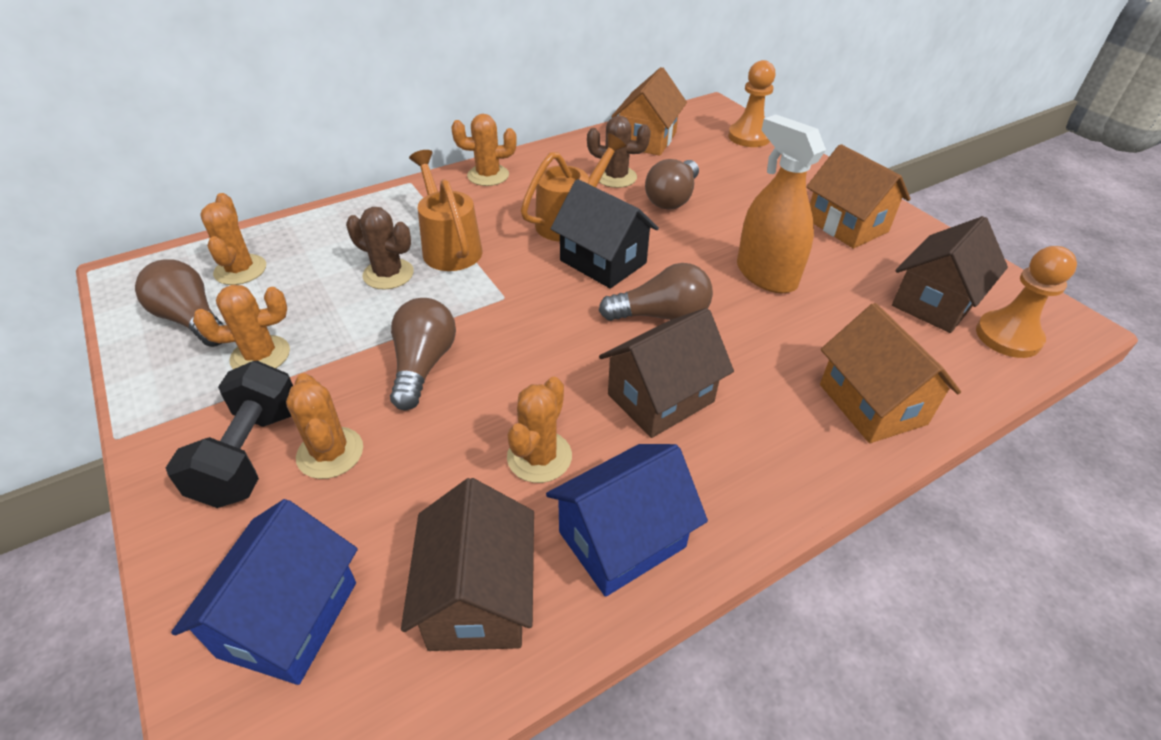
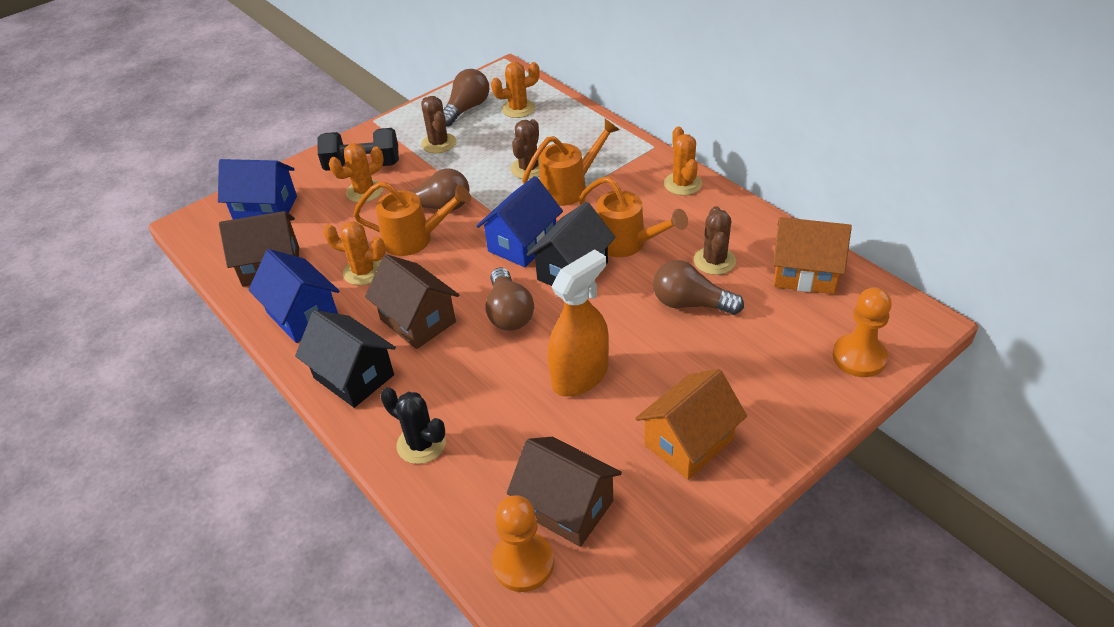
camera: 85 degrees right, 0 degrees up
orange cactus [193,285,290,369] -> brown cactus [421,96,456,153]
orange house [820,303,961,443] -> black cactus [380,387,446,464]
none -> black house [295,310,396,408]
none -> orange watering can [353,181,471,256]
none -> blue house [476,176,563,267]

